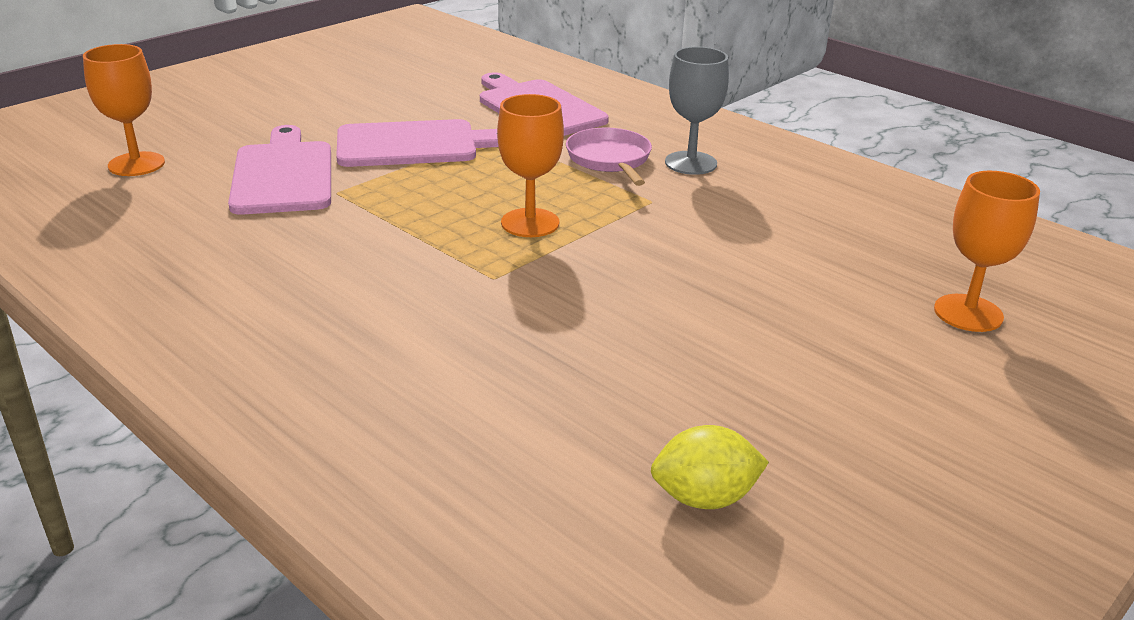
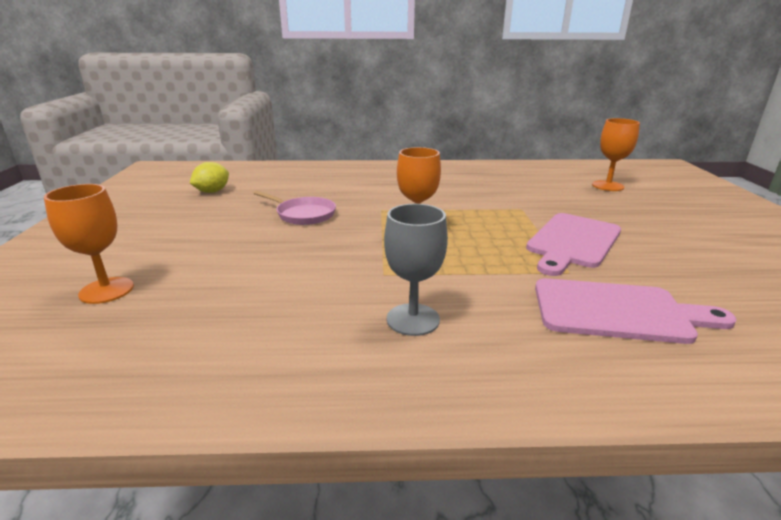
camera: 135 degrees right, 5 degrees down
pink cutting board [228,125,331,215] -> none
pink pan [566,127,652,186] -> pink pan moved to [253,191,336,225]

